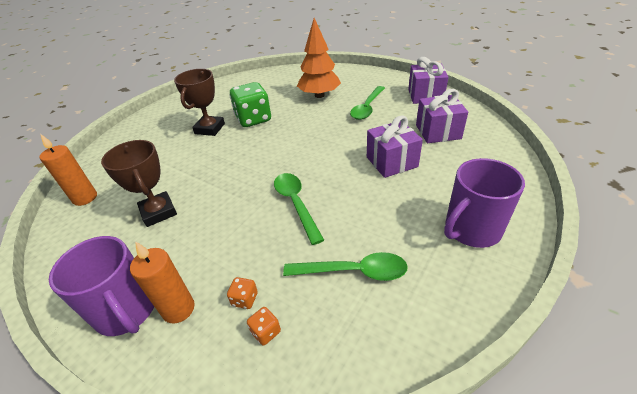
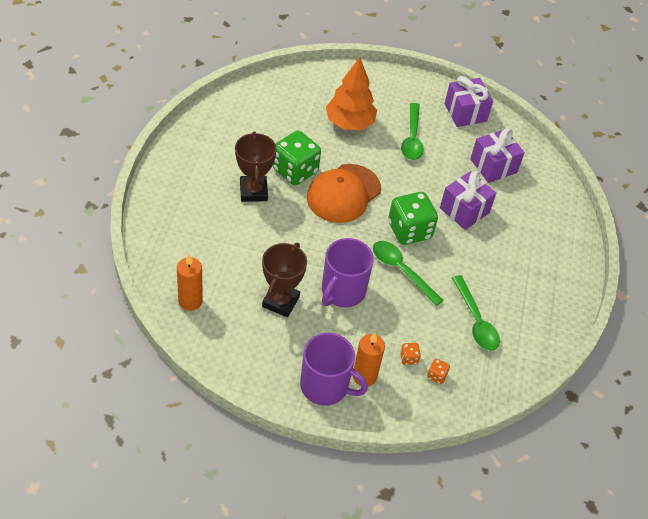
camera: 30 degrees left, 10 degrees up
brown trophy [101,140,177,227] -> brown trophy turned 75 degrees clockwise [262,243,307,317]
green spoon [283,252,408,281] -> green spoon turned 90 degrees clockwise [452,275,500,351]
purple mug [444,158,525,248] -> purple mug moved to [322,238,374,307]
none -> orange cap [307,164,381,223]
none -> green dice [388,192,438,245]

